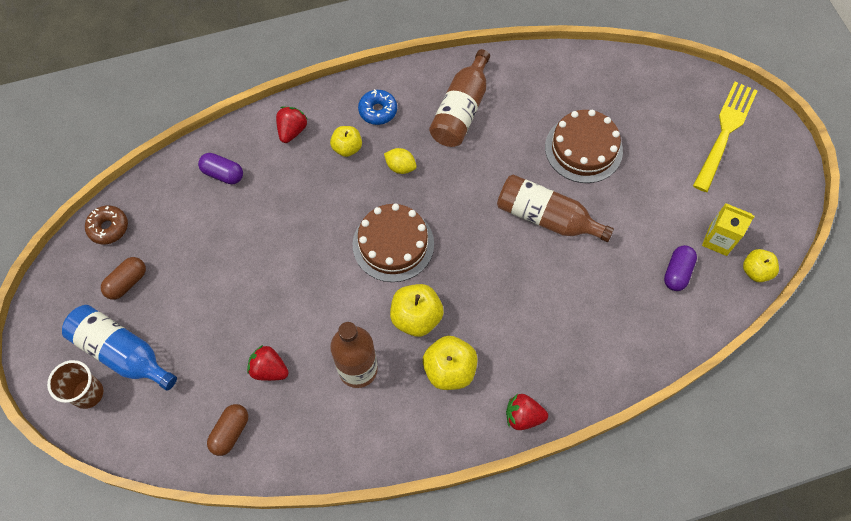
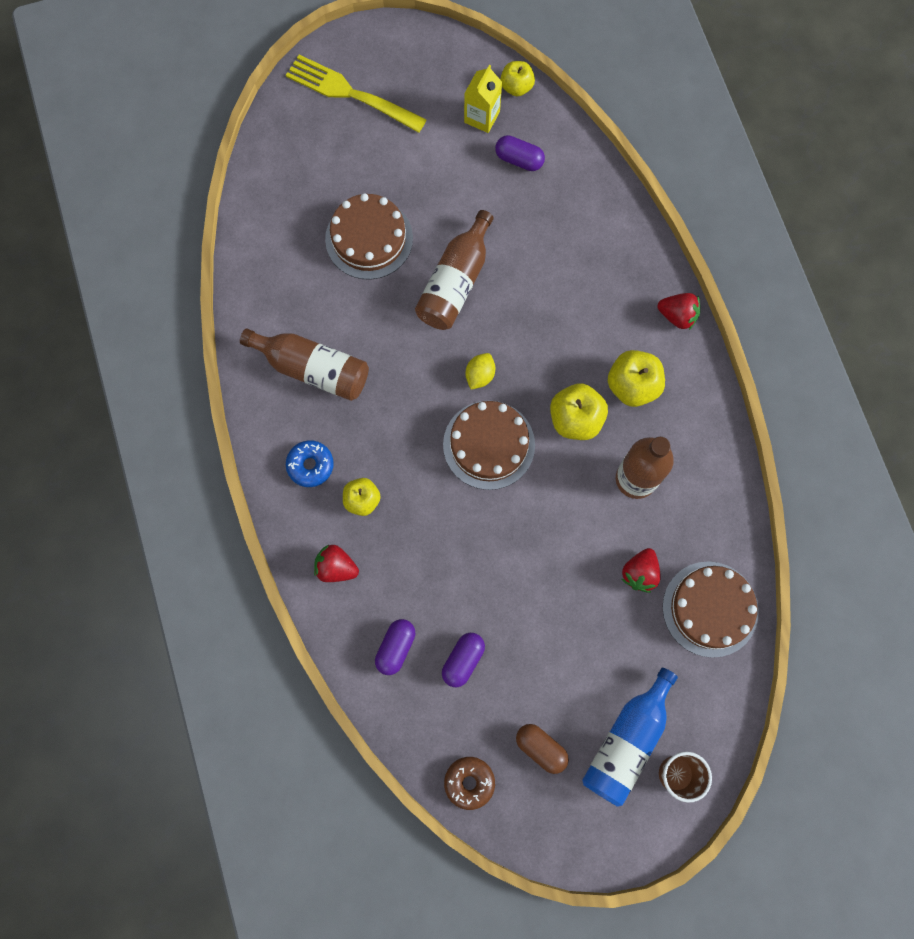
camera: 90 degrees left, 10 degrees up
brown capsule [207,404,248,456] -> brown cake [662,561,759,658]
yellow lemon [384,148,417,174] -> yellow lemon moved to [466,353,495,390]
red strawberry [506,394,548,430] -> red strawberry turned 75 degrees counterclockwise [657,293,700,330]
none -> purple capsule [442,633,485,687]

